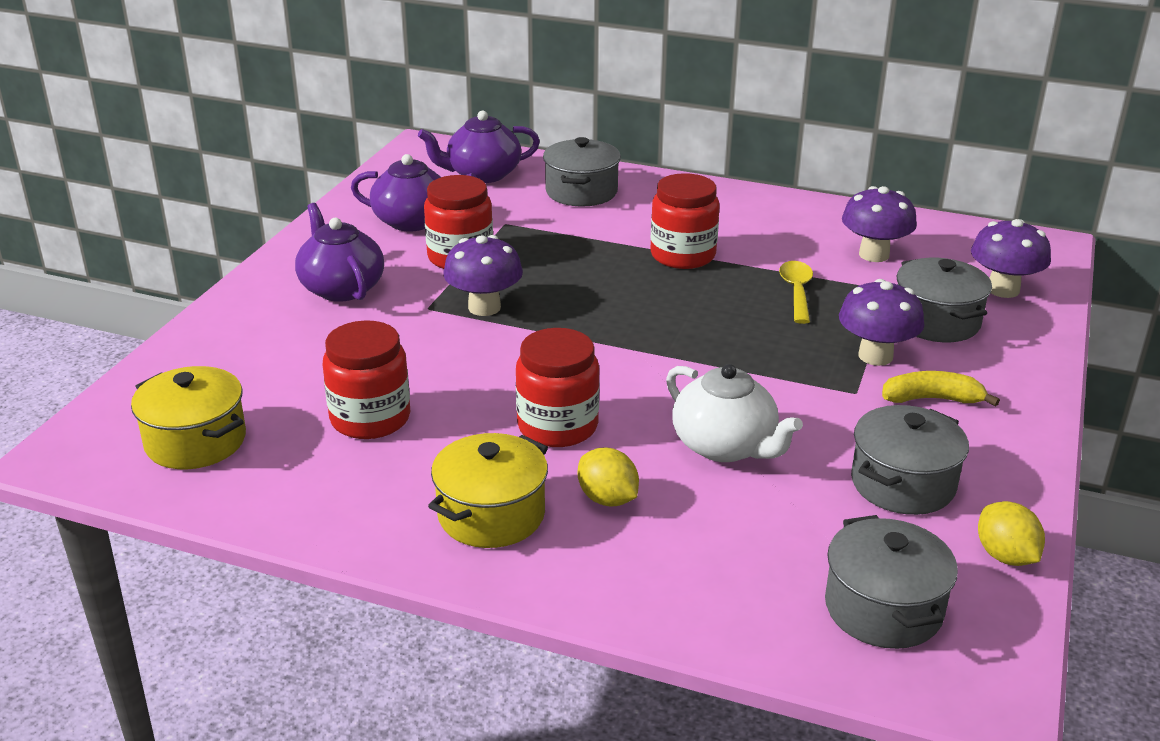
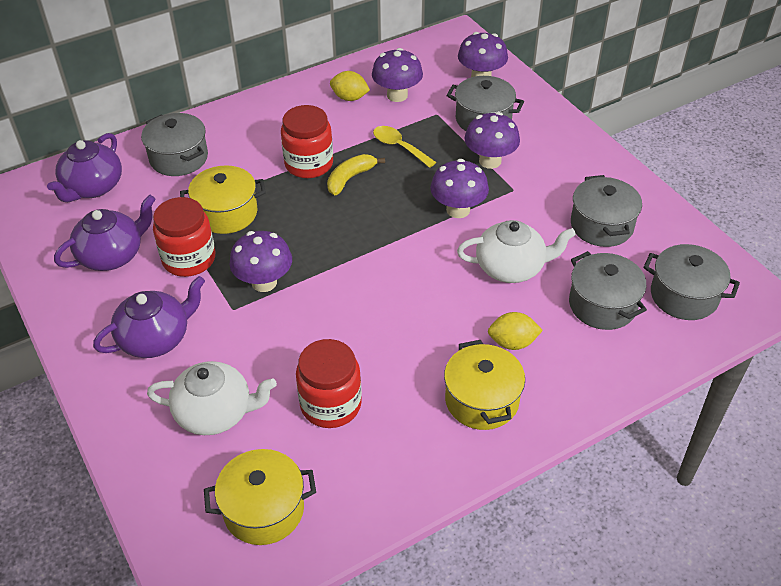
camera: 50 degrees left, 15 degrees up
purple teapot [295,203,384,302] -> purple teapot turned 135 degrees clockwise [93,276,205,358]
red jar [516,328,599,447] -> none
yellow banana [882,371,1000,406] -> yellow banana moved to [327,154,385,195]
yellow lemon [978,501,1045,566] -> yellow lemon moved to [330,71,370,101]
none -> white teapot [147,361,277,435]
none -> yellow pot [180,165,266,234]
none -> purple mushroom [430,159,489,218]
none -> grey pot [569,251,647,330]

